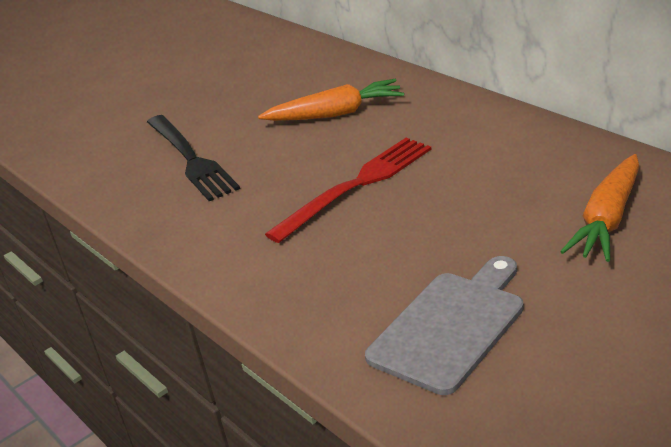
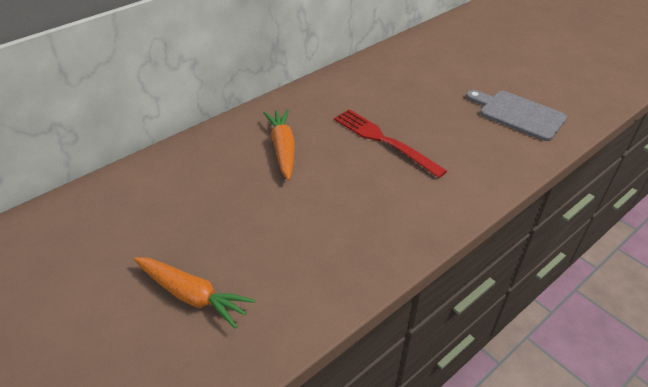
camera: 95 degrees left, 10 degrees up
black fork [147,115,240,201] -> none
orange carrot [560,154,640,262] -> orange carrot moved to [134,257,256,329]

